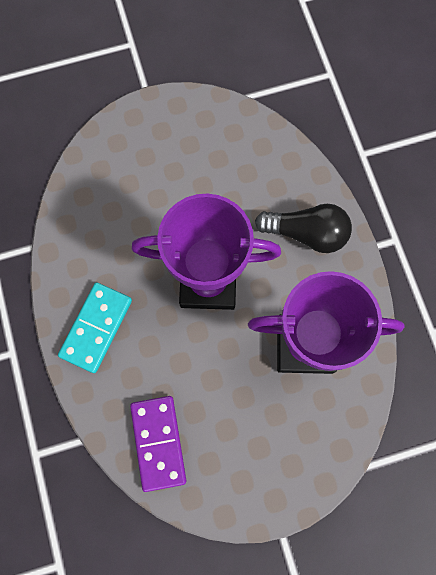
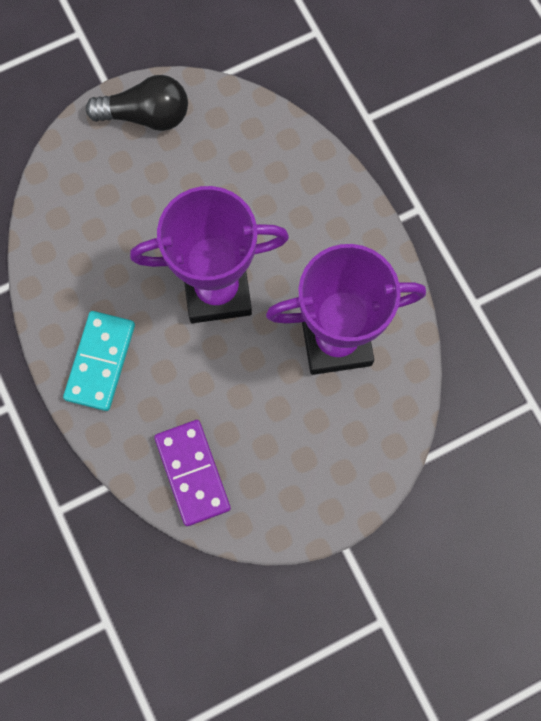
camera: 10 degrees left, 0 degrees up
black light bulb [255,204,352,253] -> black light bulb moved to [86,75,188,131]

